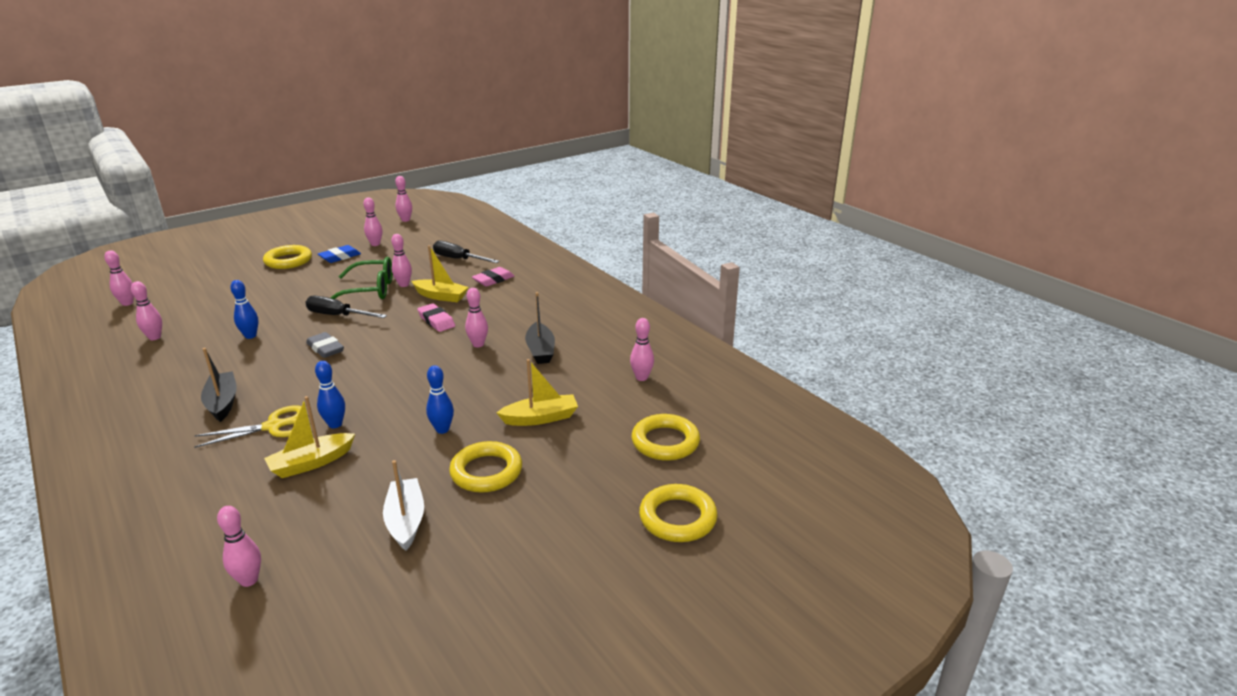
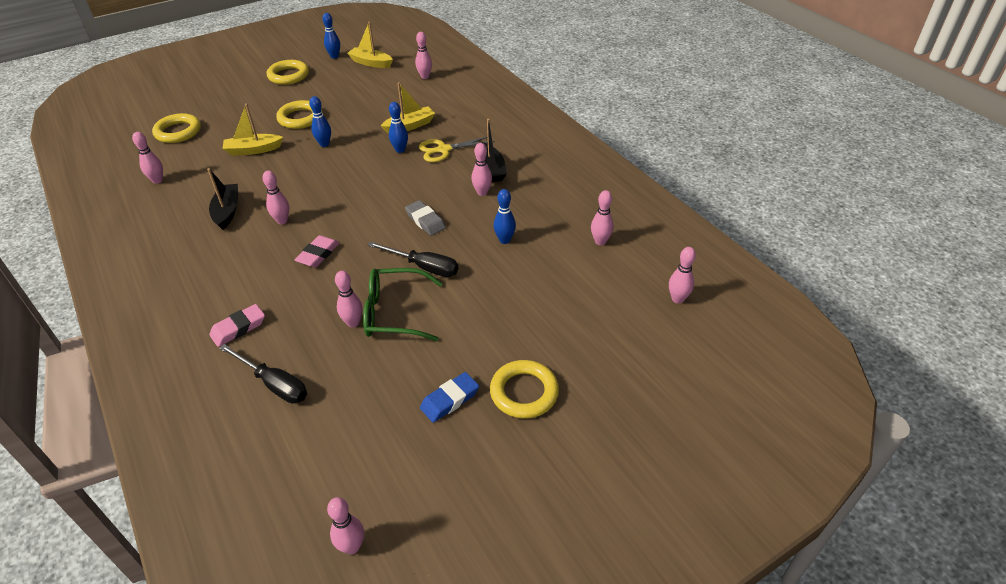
camera: 175 degrees left, 15 degrees up
pink bowling pin [363,197,382,246] -> pink bowling pin moved to [471,143,492,196]
white boat [383,460,424,551] -> none
yellow boat [411,245,469,302] -> yellow boat moved to [347,22,393,68]
pink eraser [417,303,455,332] -> pink eraser turned 60 degrees clockwise [295,235,340,268]
yellow ring [639,484,717,542] -> yellow ring moved to [267,60,309,85]
none -> blue bowling pin [322,13,340,59]

